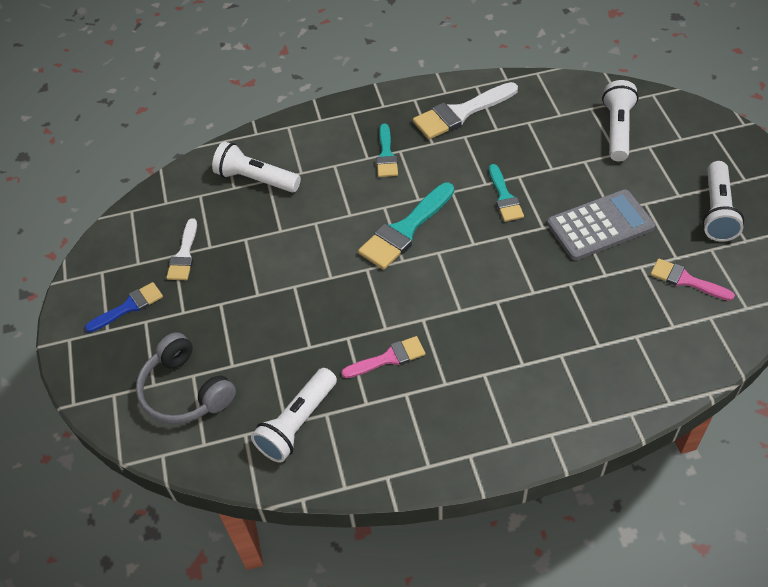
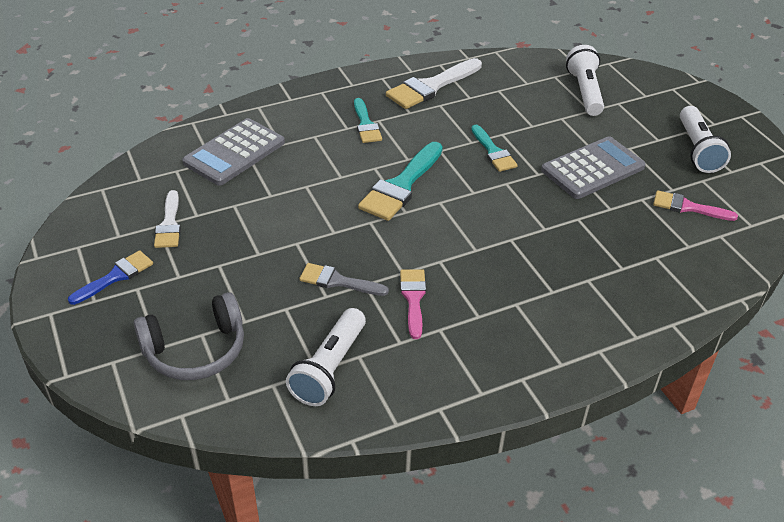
camera: 15 degrees left, 10 degrees down
grey headphones [136,332,236,424] -> grey headphones turned 60 degrees counterclockwise [134,292,244,380]
white flashlight [212,142,301,193] -> grey calculator [182,118,285,186]
pink brush [341,336,425,378] -> pink brush turned 60 degrees counterclockwise [400,269,426,339]
none -> grey brush [299,263,389,296]

